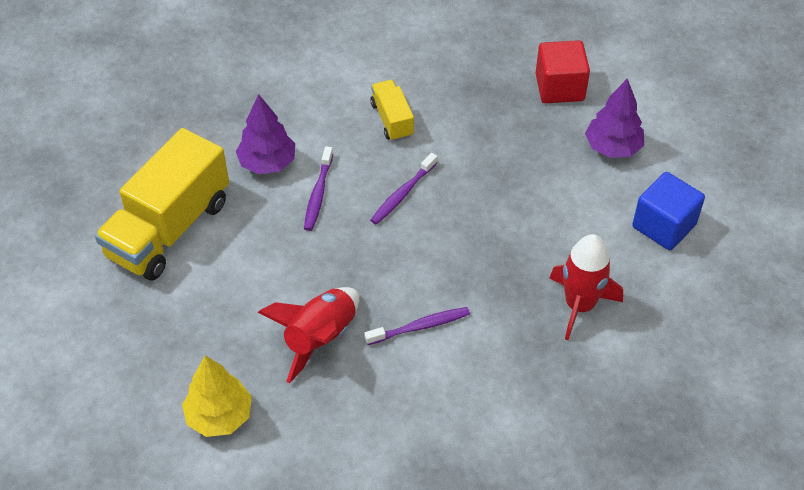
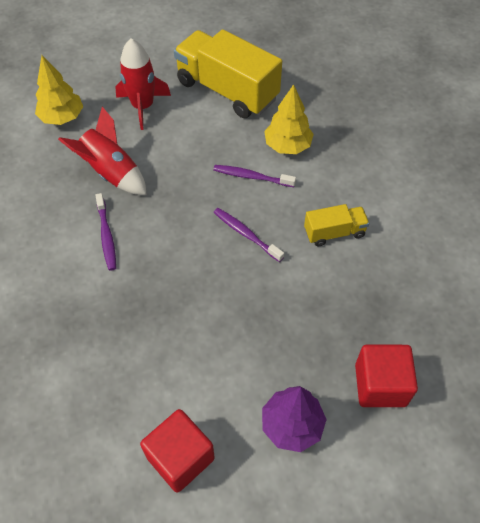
camera: 95 degrees right, 5 degrees up
purple tree [236,94,295,174] -> yellow tree [264,84,314,154]
red rocket [550,234,623,340] -> red rocket moved to [115,38,171,130]
blue cube [632,172,705,250] -> red cube [140,409,215,493]

